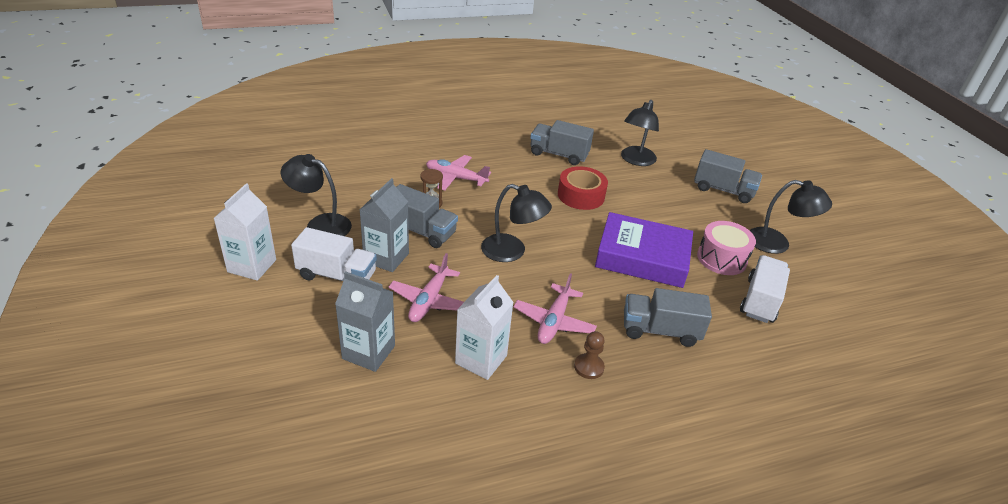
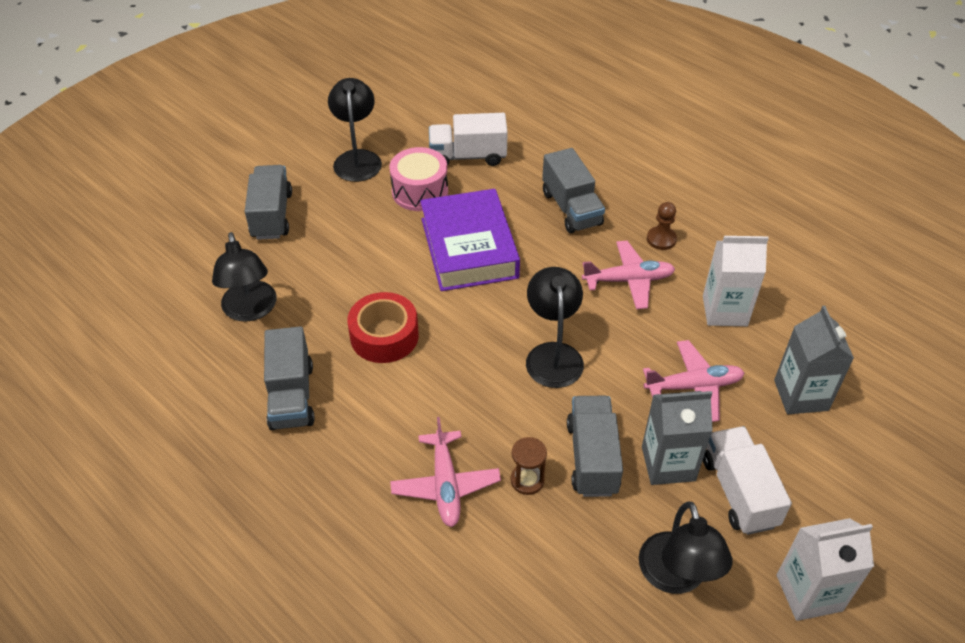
camera: 115 degrees left, 10 degrees up
black lamp [621,100,659,166] -> black lamp turned 75 degrees clockwise [212,232,277,322]

